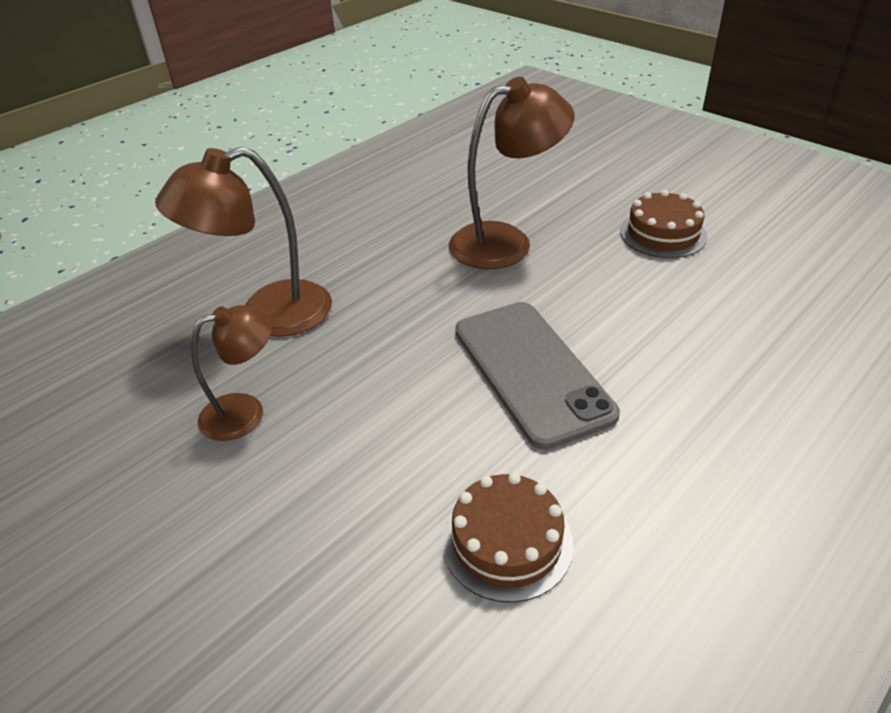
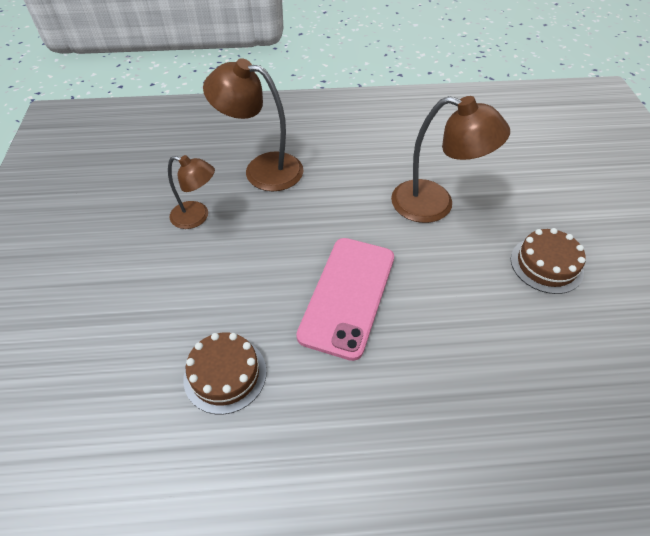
camera: 40 degrees right, 10 degrees up
grey phone [455,302,620,450] -> pink phone [296,238,394,361]

